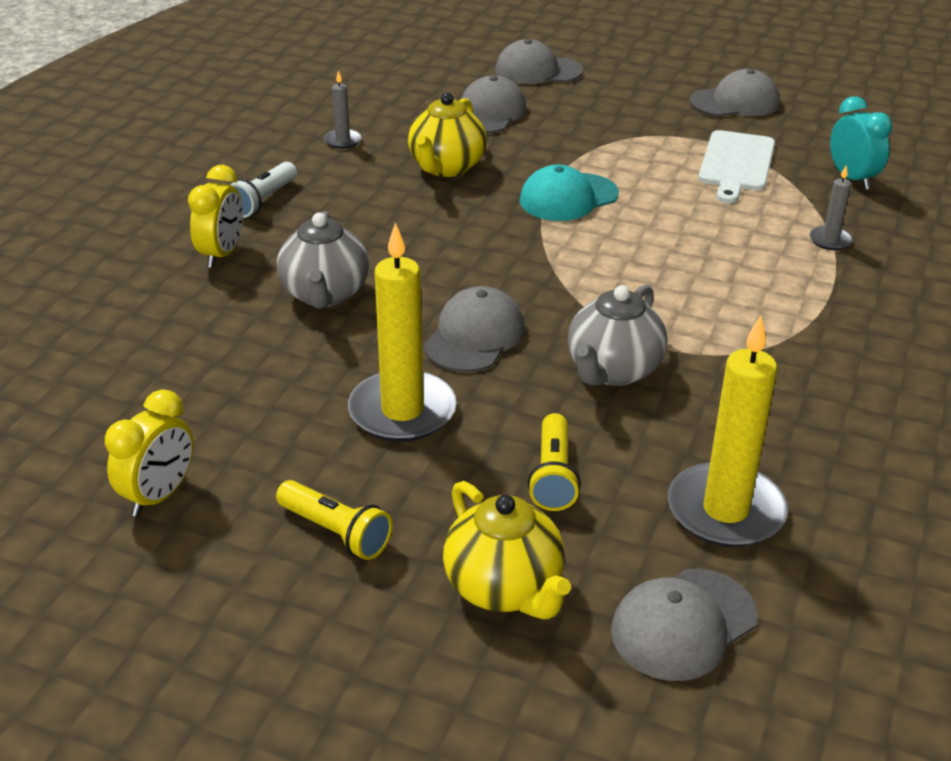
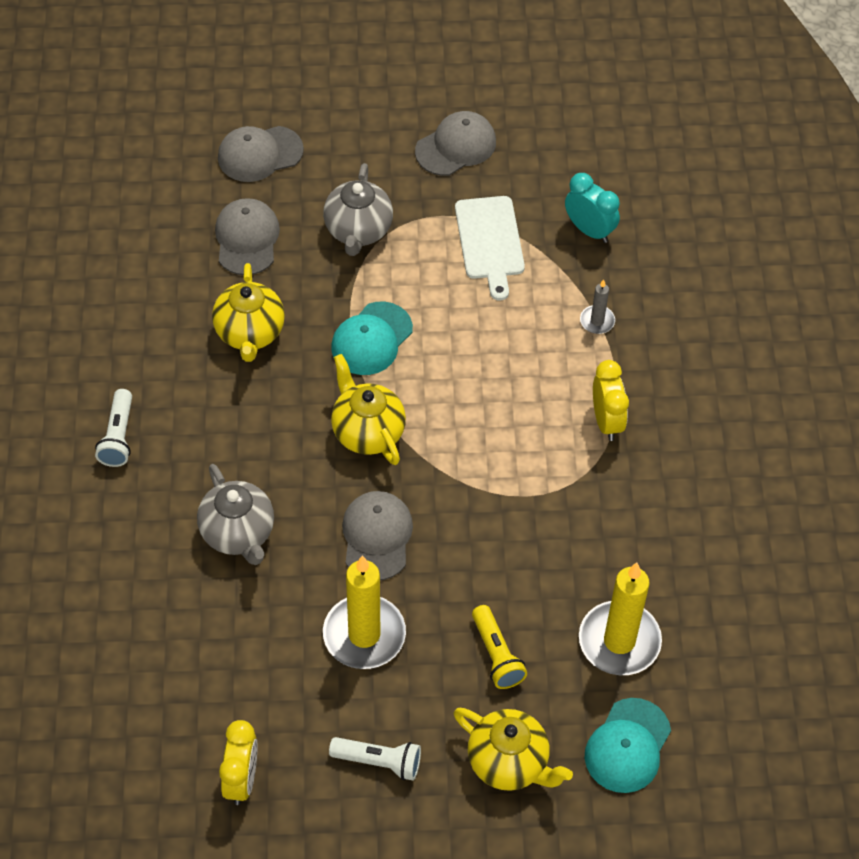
camera: 25 degrees left, 20 degrees up
yellow clock [188,165,243,268] -> yellow clock moved to [593,360,629,441]
yellow flashlight [276,480,393,560] -> white flashlight [329,737,421,781]
grey candle [324,71,361,149] -> none
grey teapot [568,285,668,386] -> grey teapot moved to [323,163,393,256]
grey cap [611,569,758,681] -> turquoise cap [585,698,671,793]
none -> yellow teapot [331,354,406,465]

